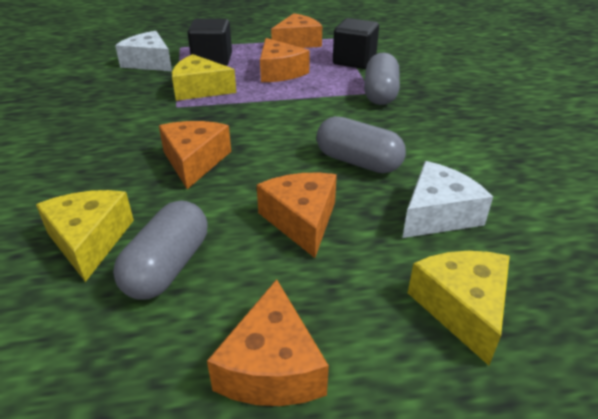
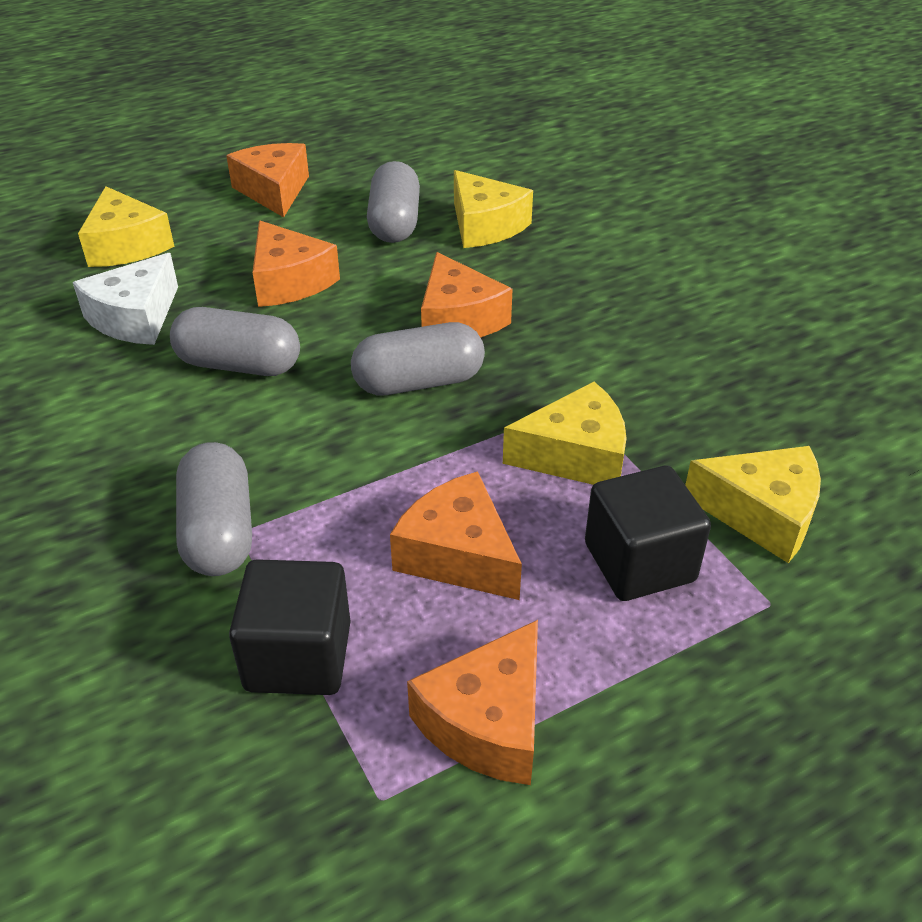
camera: 160 degrees right, 5 degrees up
white cheese [115,31,172,71] -> yellow cheese [685,446,821,563]
none -> grey capsule [351,322,485,395]

